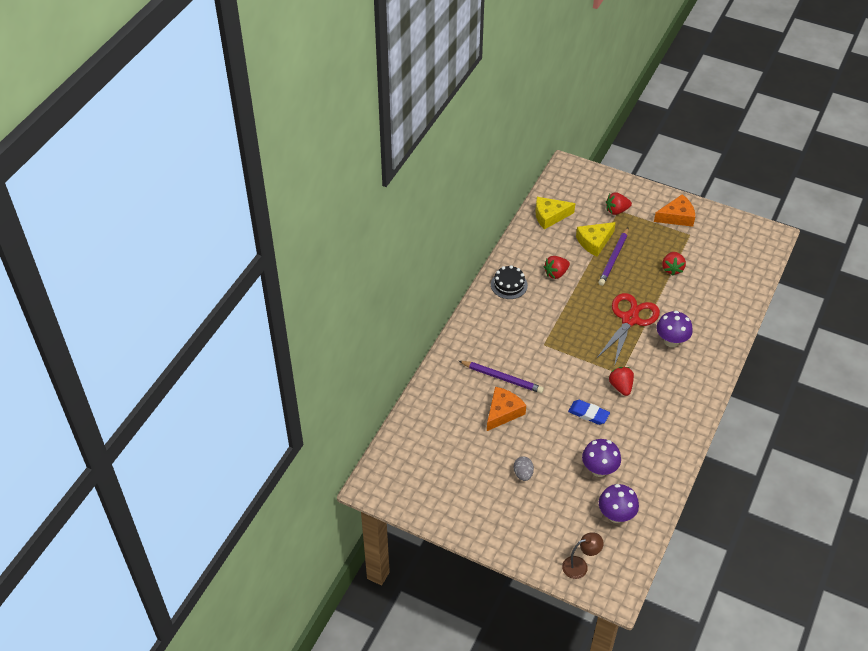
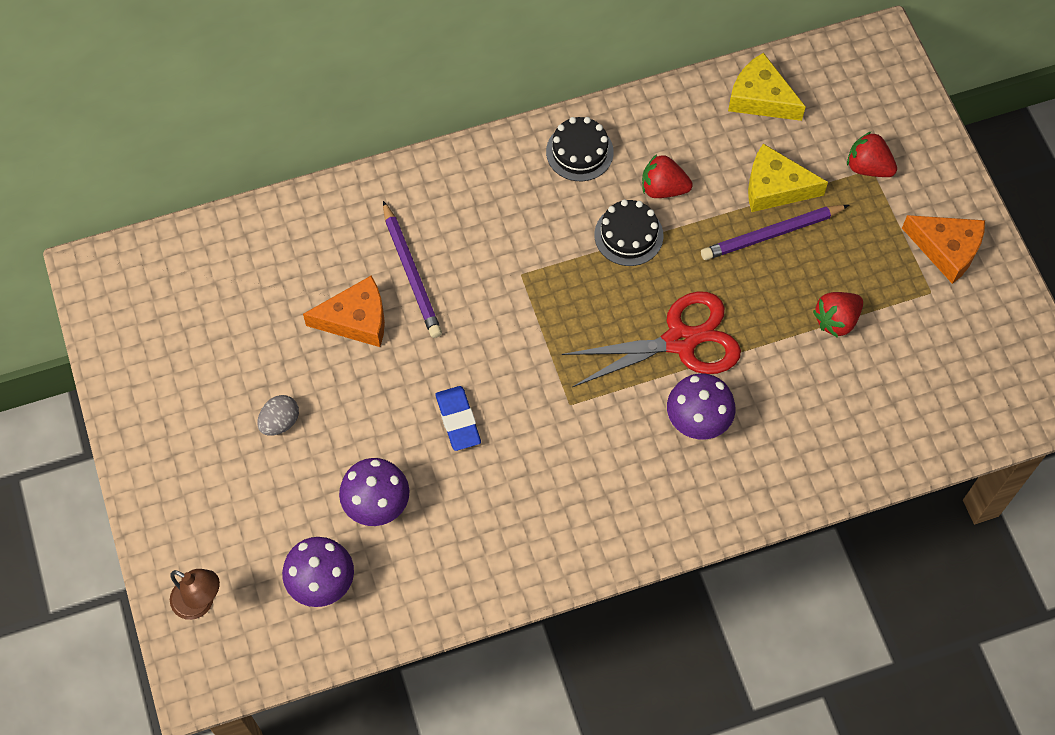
camera: 45 degrees right, 15 degrees up
red strawberry [609,367,634,396] -> none
none -> black cake [594,199,664,266]

